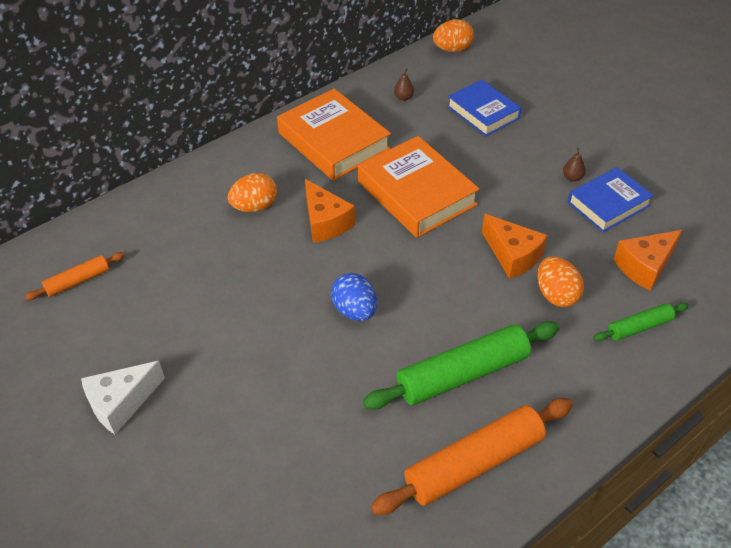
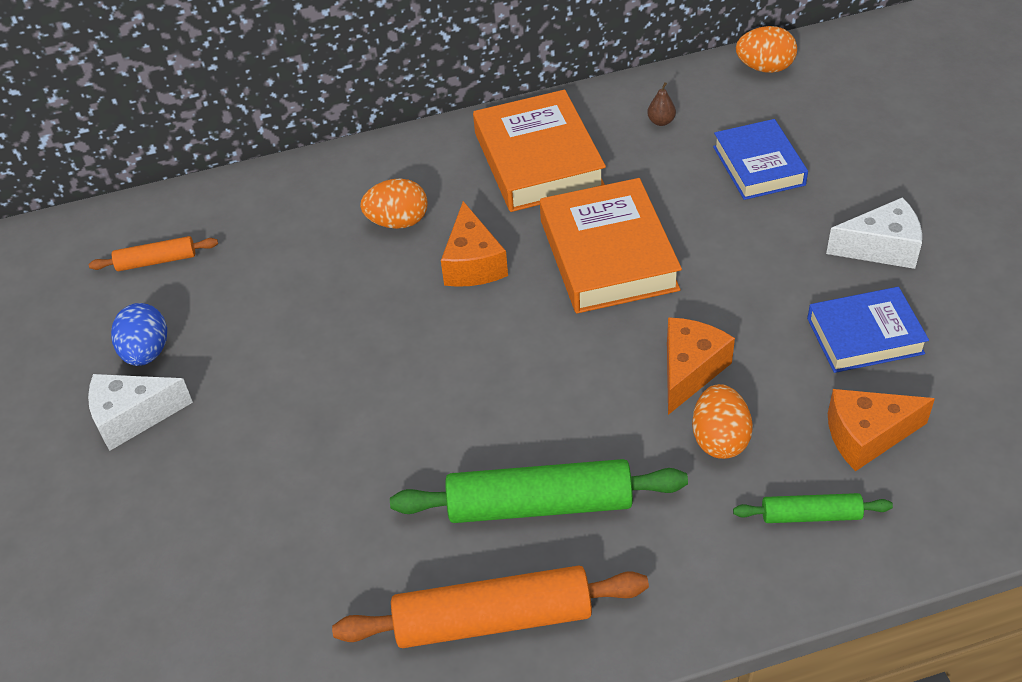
camera: 25 degrees right, 0 degrees up
blue egg [331,273,377,321] -> blue egg moved to [111,303,167,366]
orange cheese [482,214,547,279] -> orange cheese turned 135 degrees counterclockwise [667,317,735,415]
brown pear [563,148,586,182] -> none
none -> white cheese [826,197,922,269]

